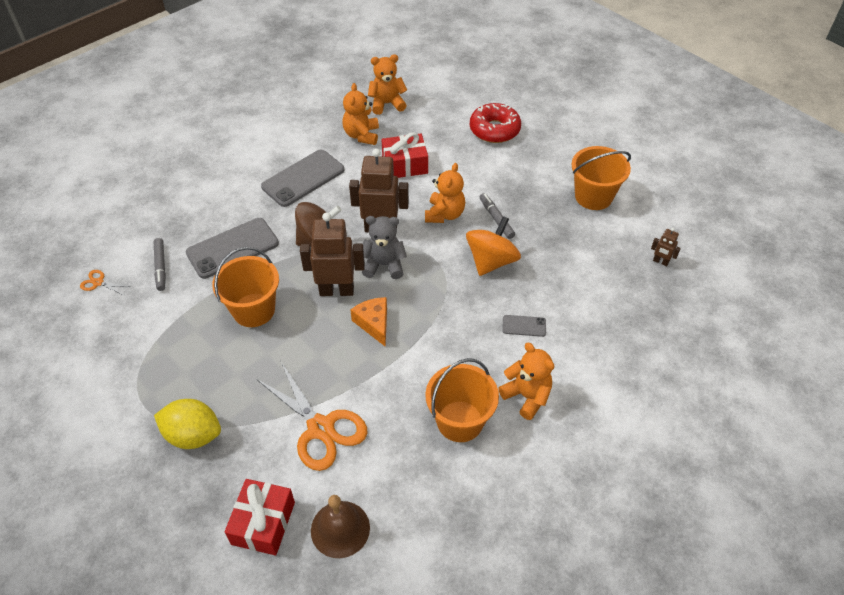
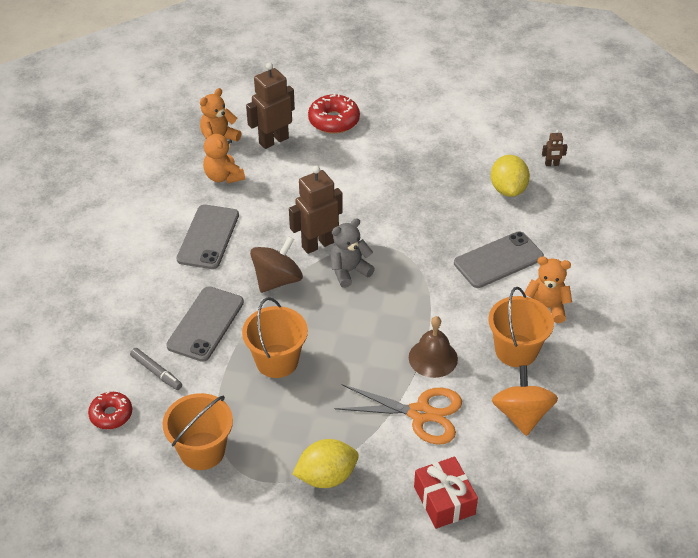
camera: 35 degrees left, 5 degrees down
orange scissors [80,270,130,295] -> red donut [88,392,132,429]
brown robot [300,212,365,296] -> brown robot moved to [246,62,295,149]
brown bell [311,495,370,558] -> brown bell moved to [409,316,458,378]
orange cheese [350,297,387,347] -> none
red gift [381,132,428,178] -> none
orange teddy bear [425,163,465,223] -> none
orange spinning top [466,216,521,276] -> orange spinning top moved to [492,365,558,436]
grey marker [480,193,515,239] -> none
grey phone [502,315,546,337] -> grey phone [454,231,544,288], size x2.13
orange bucket [571,146,631,210] -> orange bucket moved to [162,393,233,470]
none -> yellow lemon [491,155,530,197]

